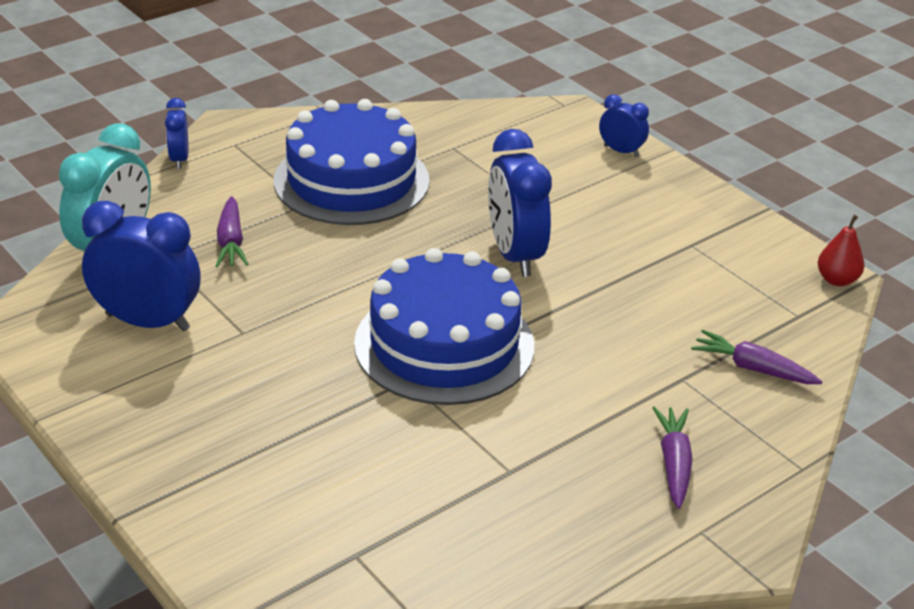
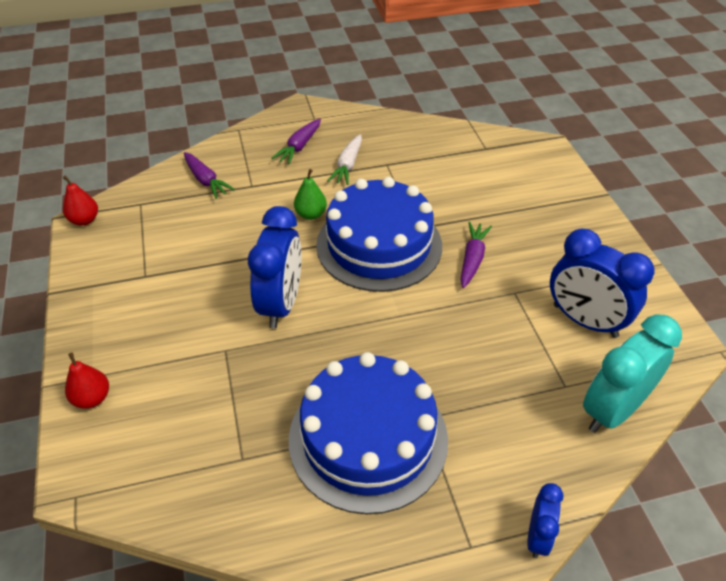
camera: 155 degrees left, 10 degrees up
purple carrot [216,196,248,267] -> purple carrot moved to [461,222,492,288]
blue clock [599,94,649,157] -> red pear [65,352,109,409]
none -> green pear [294,169,327,220]
none -> white carrot [327,134,362,185]

